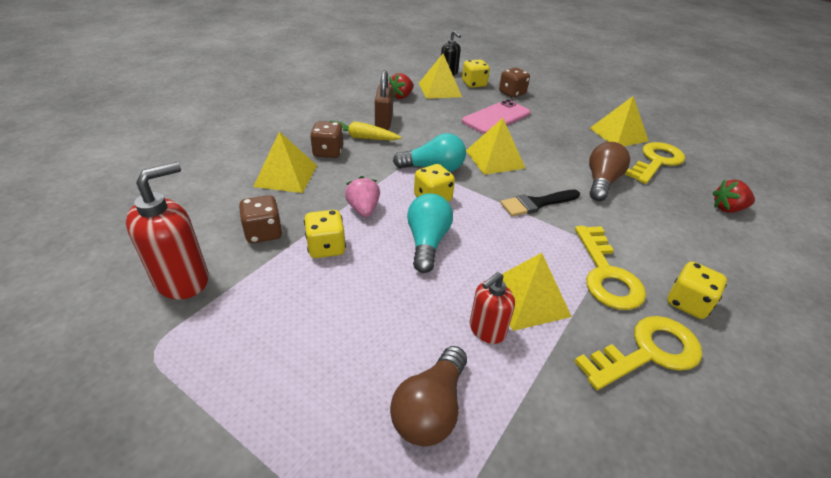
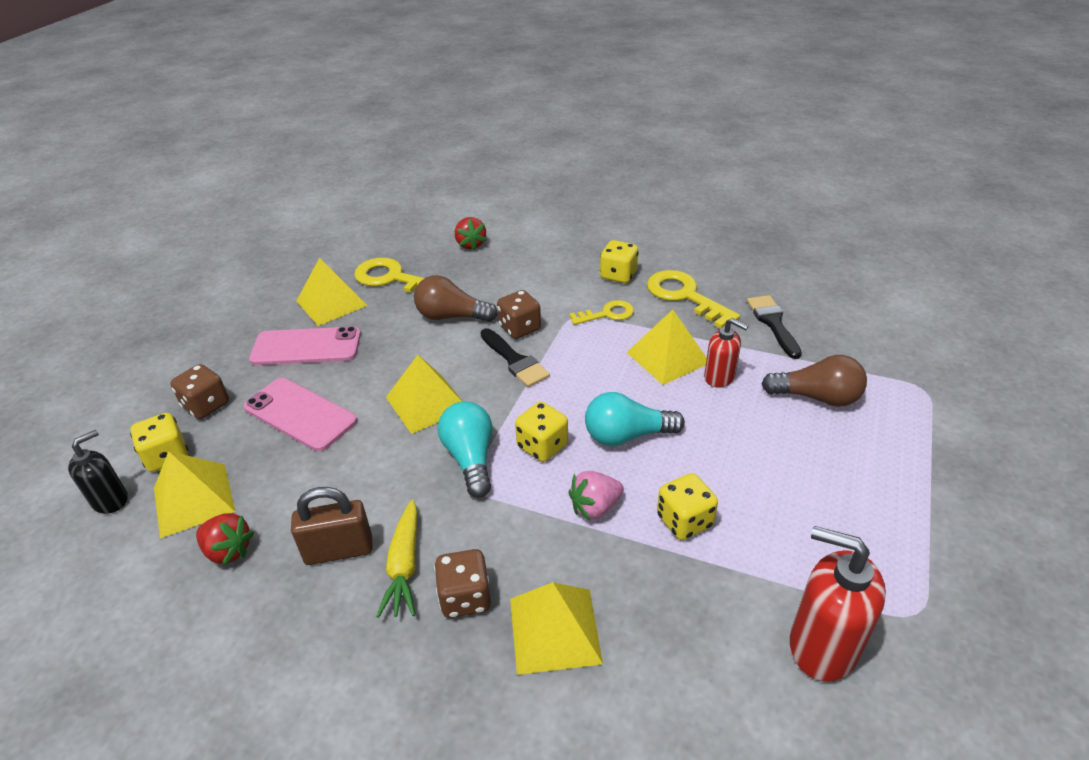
camera: 100 degrees left, 0 degrees up
brown dice [239,195,283,243] -> brown dice moved to [497,290,541,339]
yellow key [575,226,646,310] -> yellow key [569,300,634,325], size x0.61
none -> pink phone [249,326,361,365]
none -> black brush [747,295,802,359]

